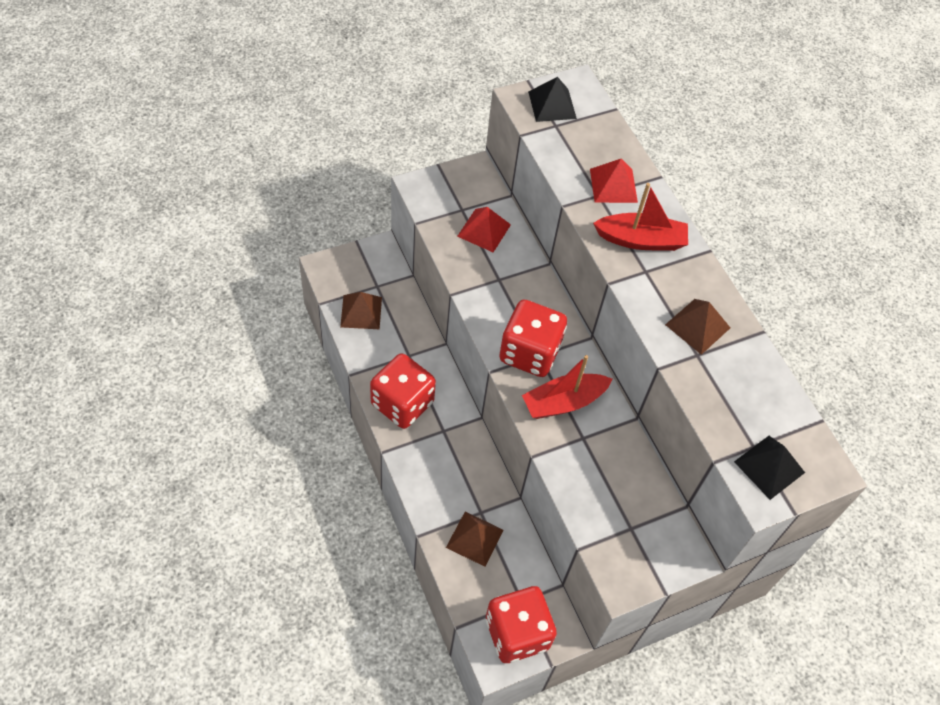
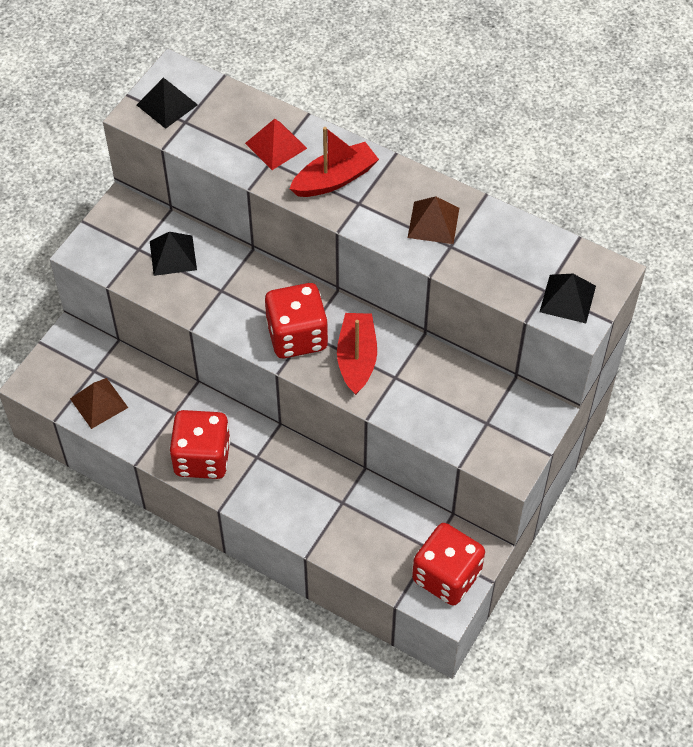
camera: 30 degrees left, 0 degrees up
brown pyramid [446,512,504,567] -> none
red pyramid [457,207,511,252] -> black pyramid [150,232,197,276]
red boat [522,355,612,419] -> red boat turned 150 degrees clockwise [337,313,377,395]

